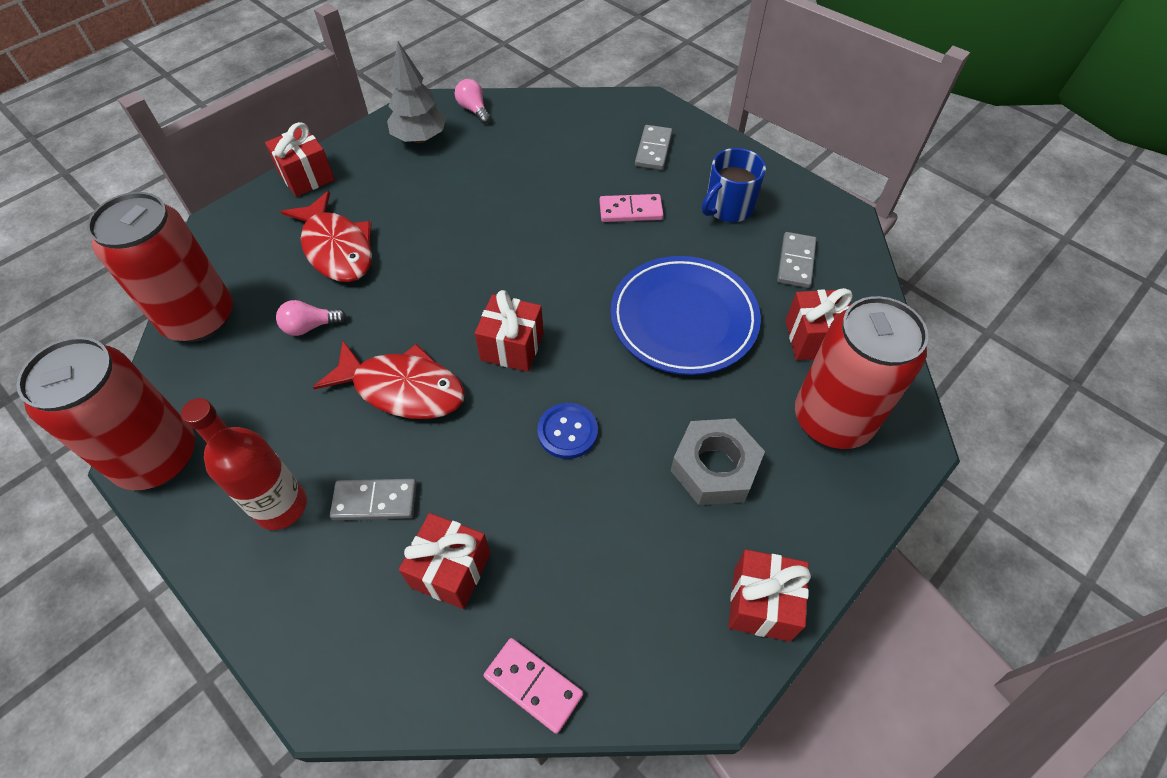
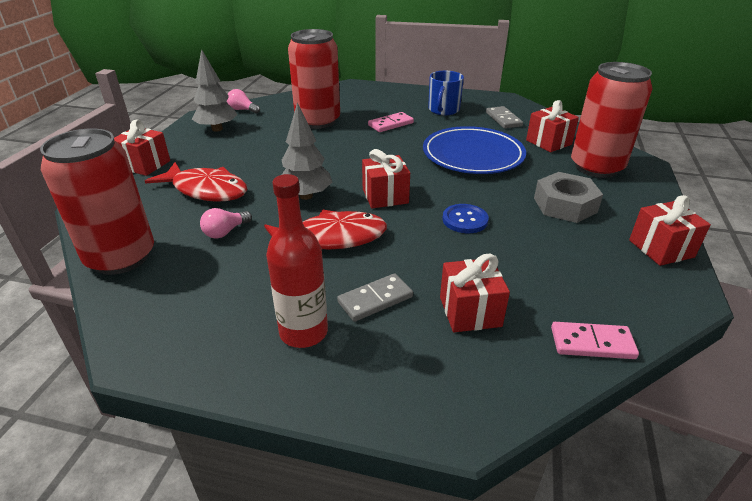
camera: 30 degrees left, 20 degrees down
red can [16,337,195,490] -> red can moved to [288,29,340,129]
grey domino [635,125,672,170] -> none
none -> grey tree [282,102,332,200]

